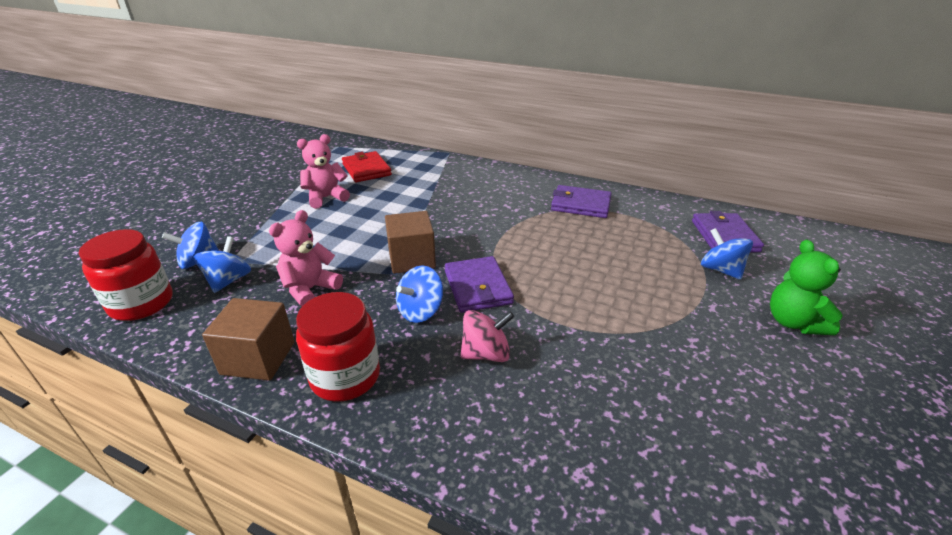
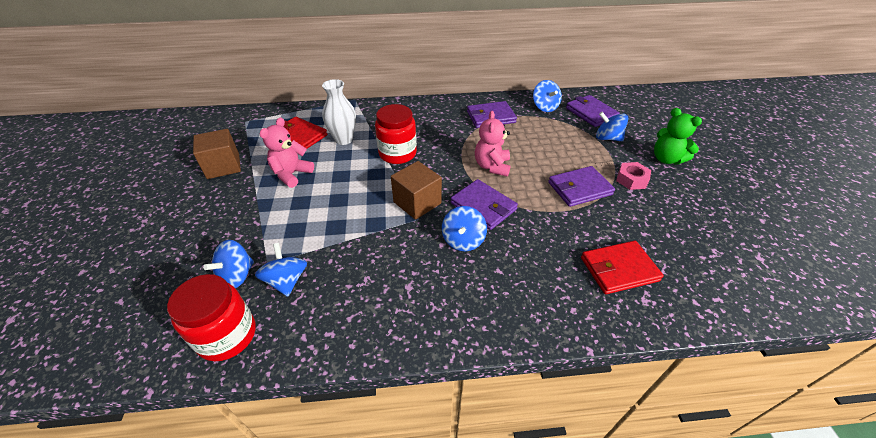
camera: 30 degrees left, 10 degrees up
brown cube [202,298,295,381] -> brown cube moved to [193,129,241,179]
pink teddy bear [269,210,343,307] -> pink teddy bear moved to [475,111,511,177]
red jar [296,292,380,402] -> red jar moved to [375,104,417,164]
pink spinning top [460,310,514,362] -> none
none -> white vase [322,79,356,145]
none -> blue spinning top [533,80,562,112]
none -> purple wallet [548,166,615,207]
none -> red wallet [581,241,664,294]
none -> pink nut [616,162,651,190]

